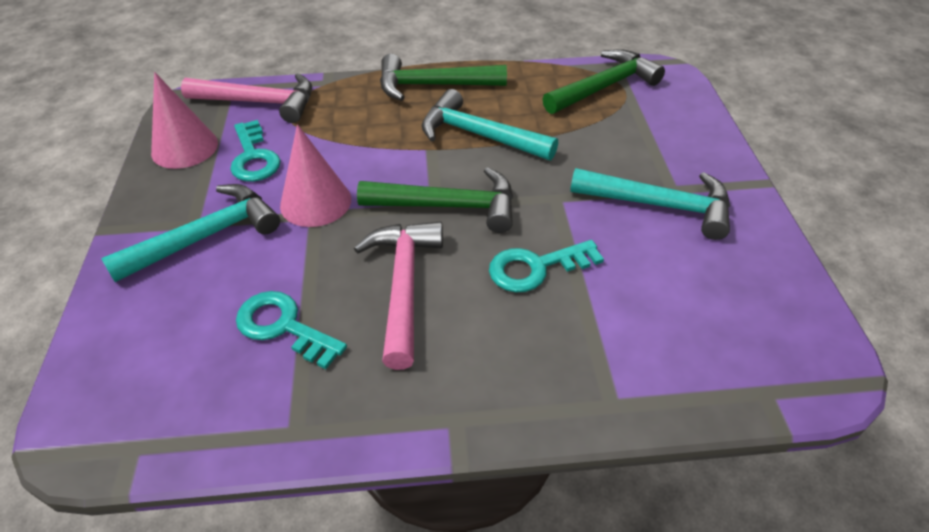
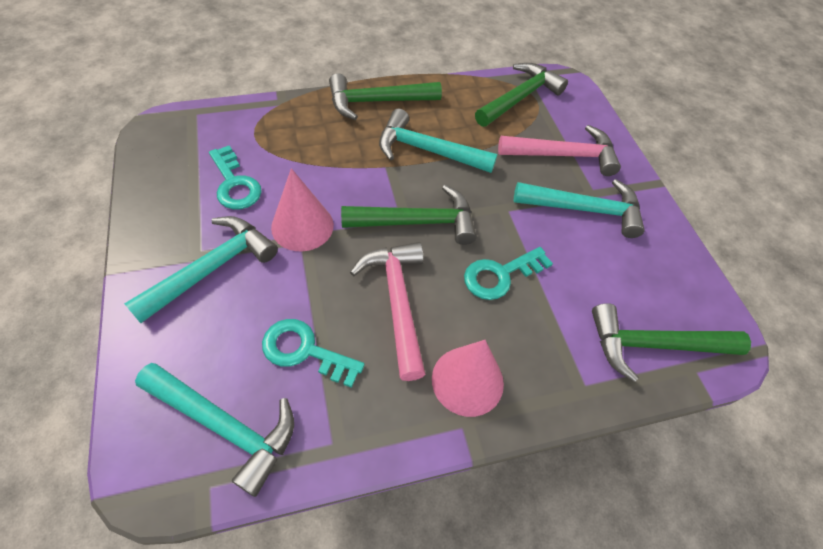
camera: 15 degrees left, 10 degrees up
pink cone [151,72,218,169] -> pink cone moved to [432,340,504,417]
pink hammer [181,73,312,123] -> pink hammer moved to [498,125,621,176]
none -> turquoise hammer [135,363,294,497]
none -> green hammer [592,303,751,382]

